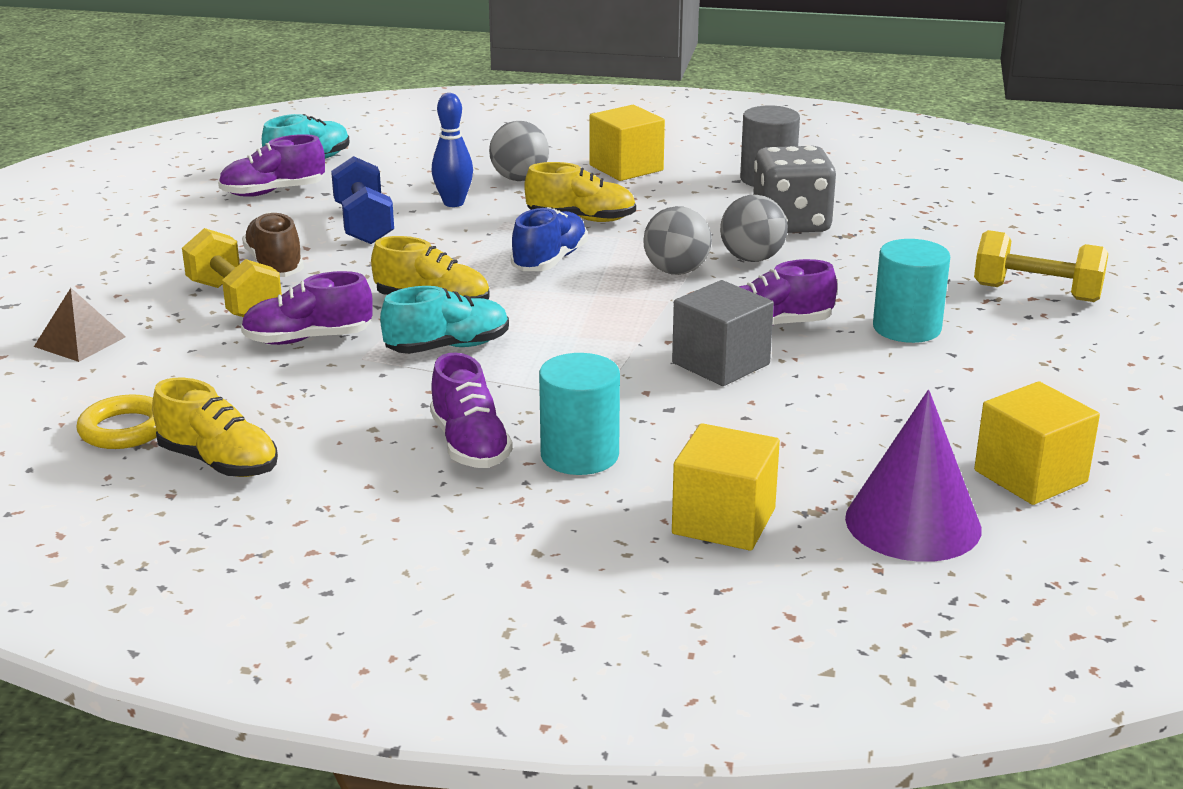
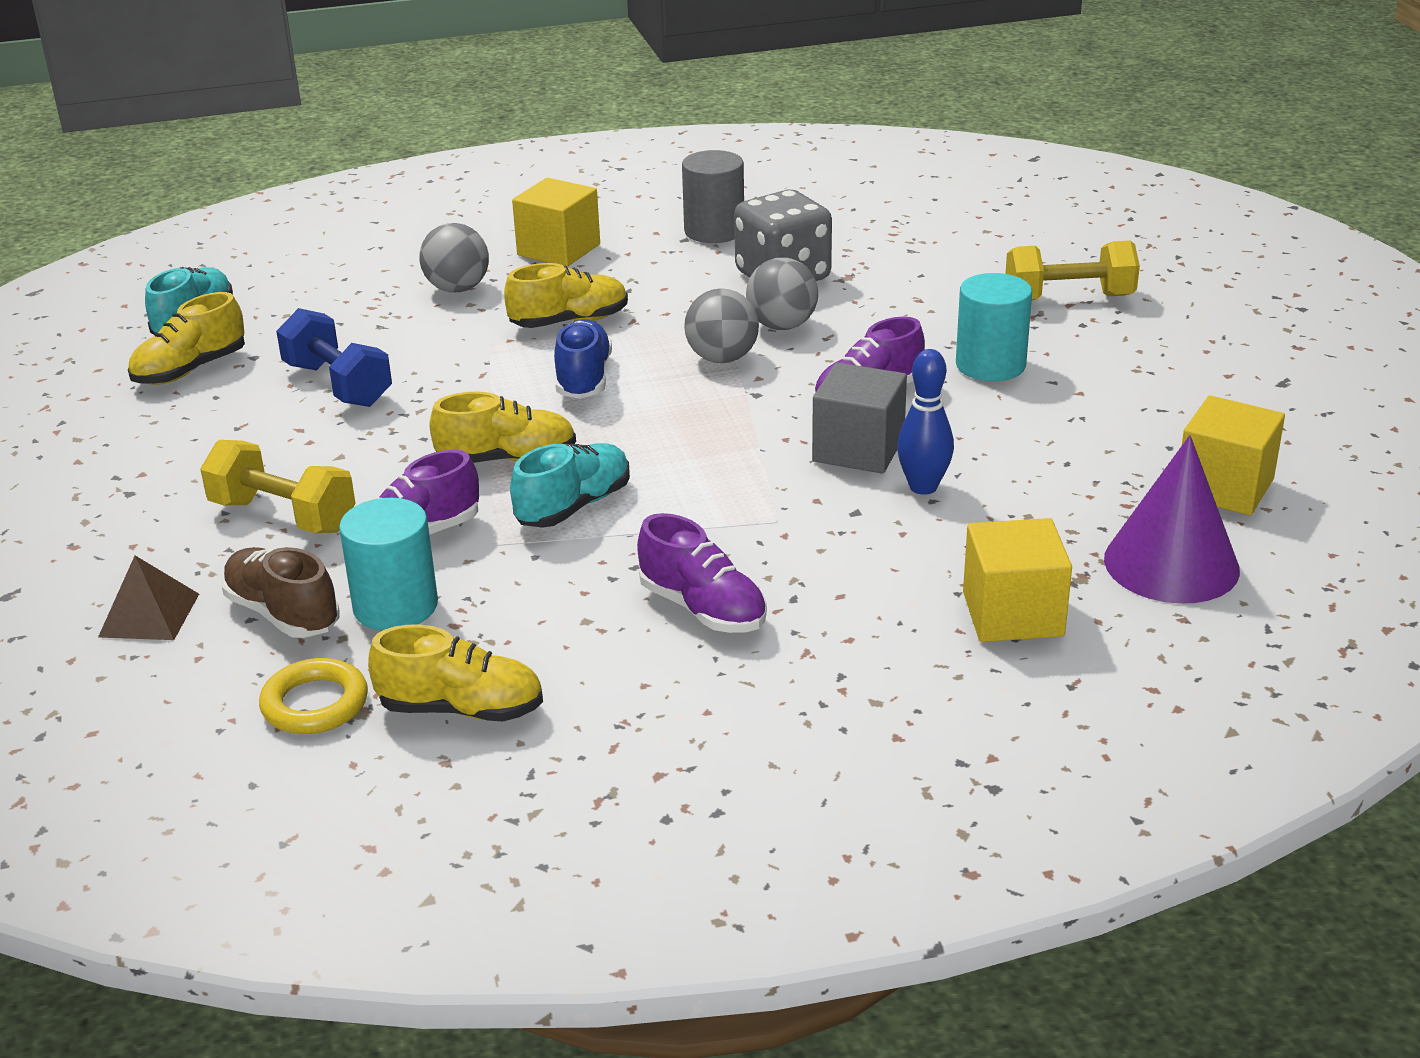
camera: 25 degrees left, 5 degrees up
purple shoe [218,134,325,197] -> yellow shoe [128,292,245,385]
brown shoe [242,212,304,277] -> brown shoe moved to [222,547,340,638]
blue bowling pin [431,93,473,207] -> blue bowling pin moved to [897,349,954,495]
turquoise cylinder [539,353,620,475] -> turquoise cylinder moved to [339,498,438,630]

